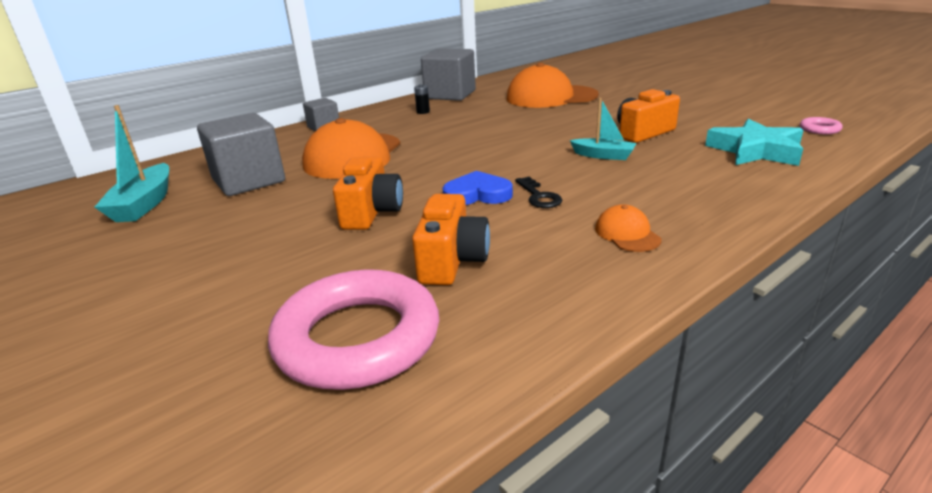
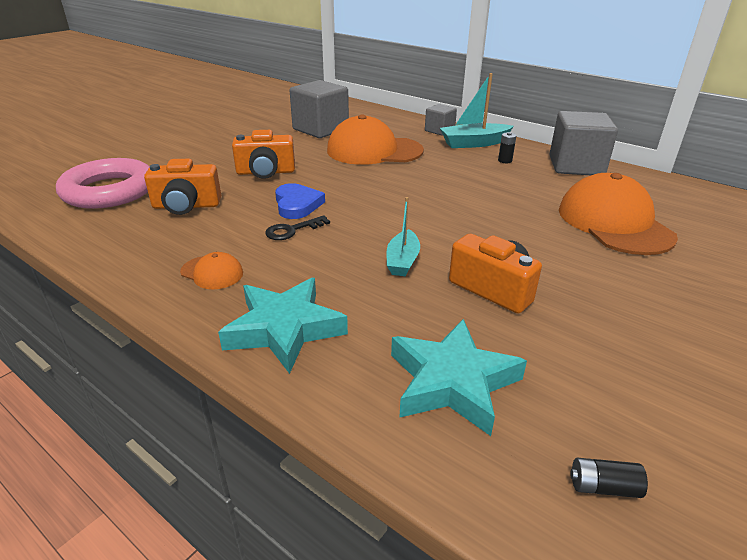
camera: 75 degrees right, 5 degrees up
turquoise boat [95,105,169,222] -> turquoise boat moved to [440,73,514,148]
orange cap [595,205,662,252] -> orange cap turned 60 degrees clockwise [180,252,243,289]
pink ring [800,117,843,134] -> black battery [570,458,648,498]
none -> turquoise star [218,278,348,374]

